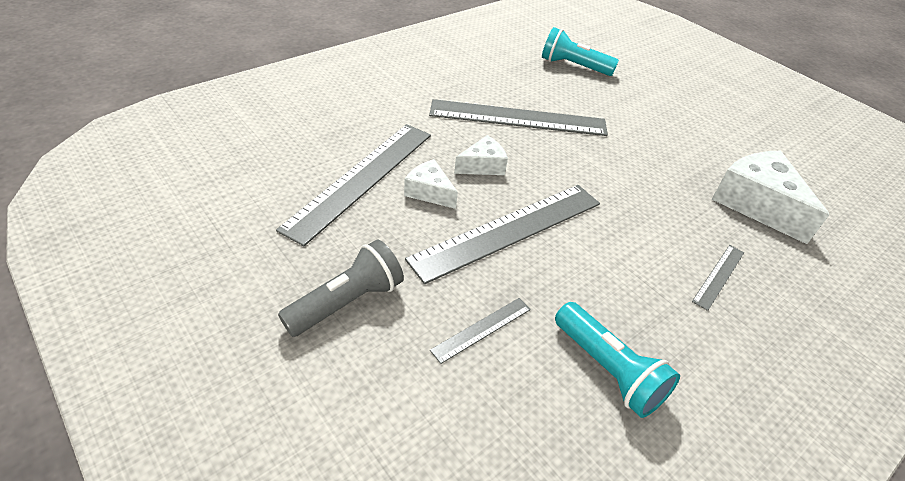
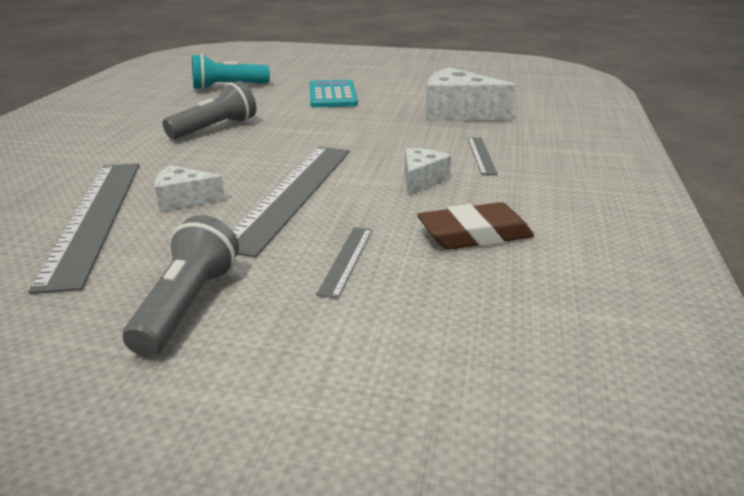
camera: 35 degrees left, 15 degrees down
grey ruler [429,99,608,136] -> grey flashlight [163,81,256,139]
white cheese [454,135,508,175] -> white cheese moved to [405,148,451,195]
turquoise flashlight [555,302,680,418] -> brown eraser [417,202,534,250]
none -> turquoise calculator [310,80,358,107]

